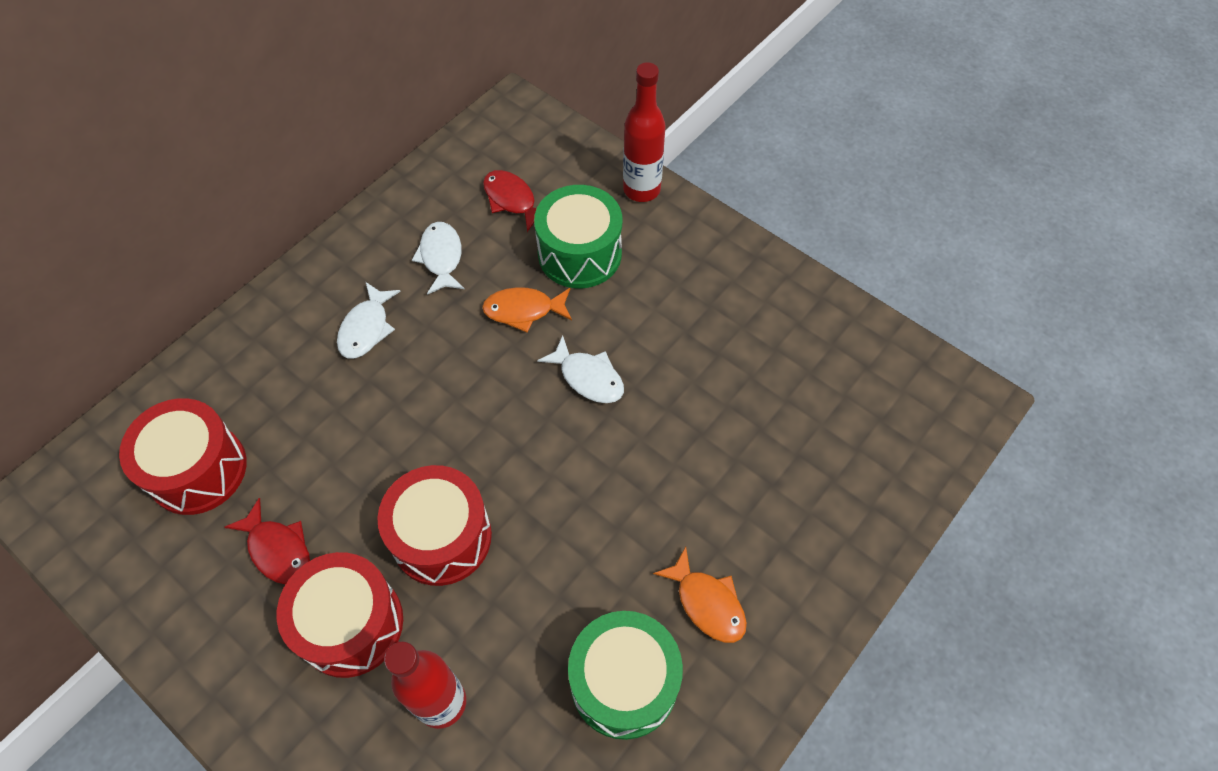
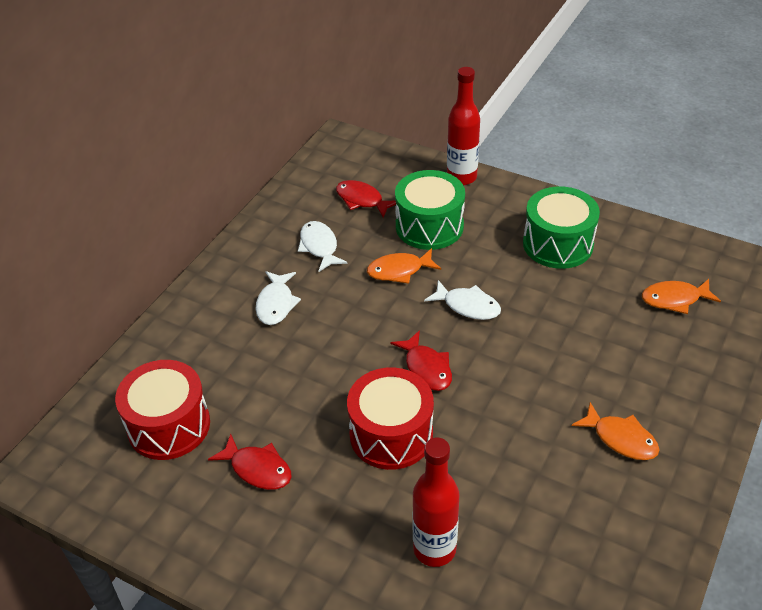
camera: 10 degrees left, 15 degrees down
red drum [277,552,403,678] -> none
green drum [568,611,683,740] -> green drum moved to [523,186,600,269]
none -> red fish [391,330,452,391]
none -> orange fish [642,279,721,314]

